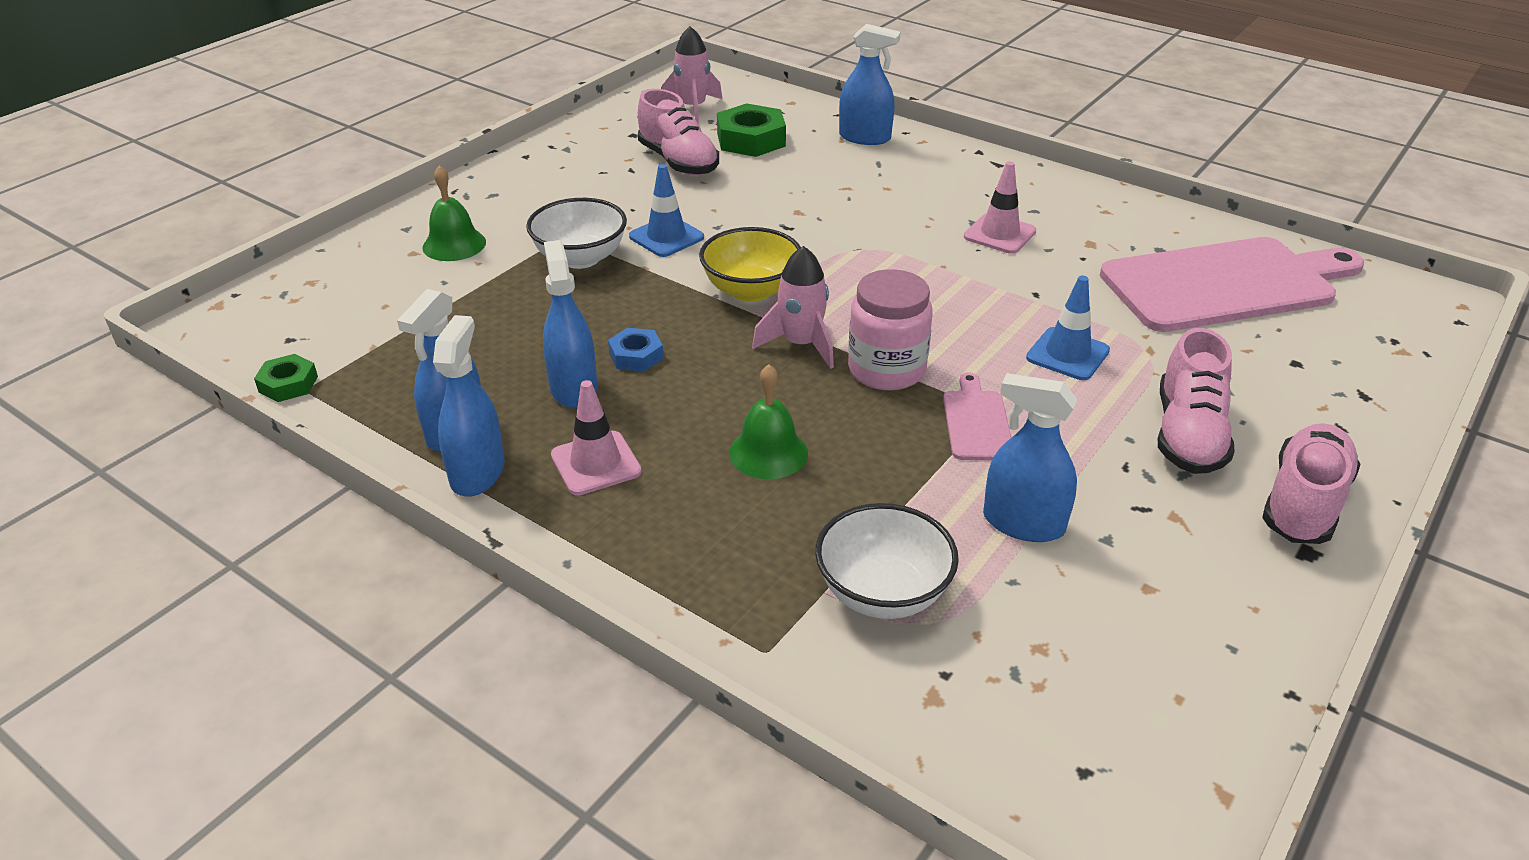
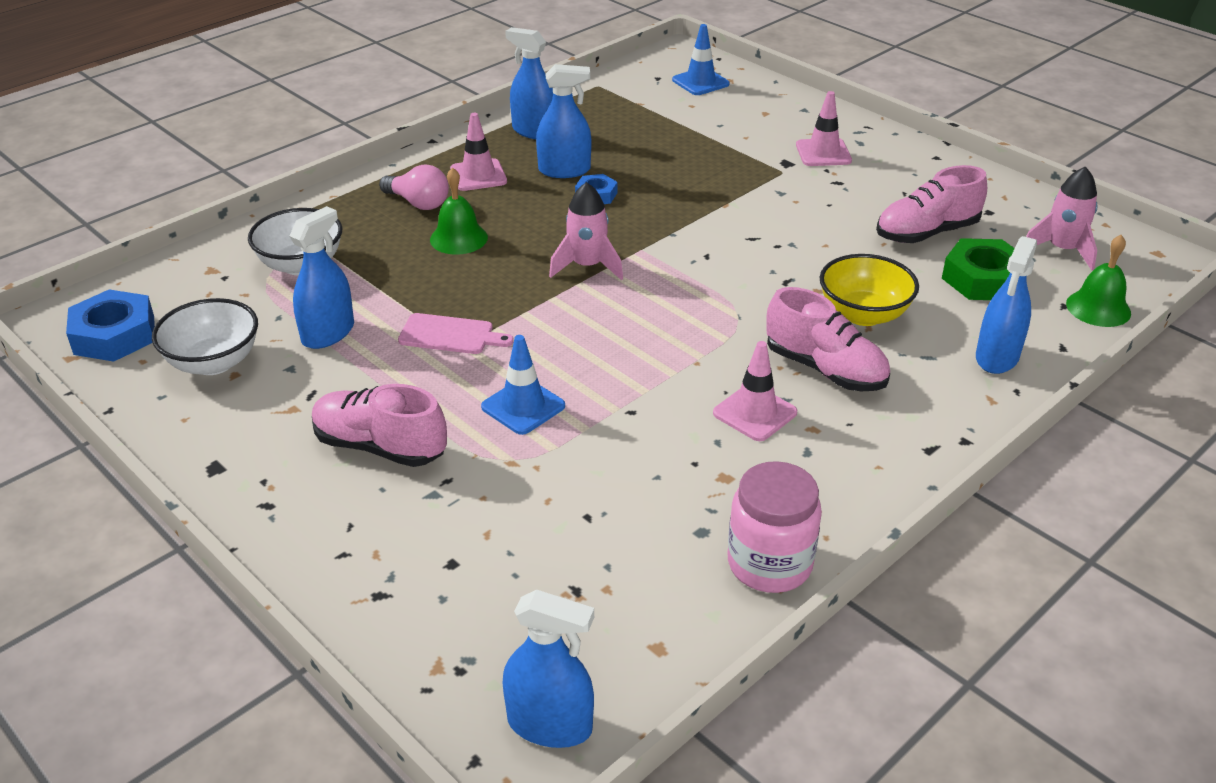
camera: 100 degrees right, 0 degrees up
green nut [254,354,318,402] -> none
green bell [422,166,486,261] -> green bell moved to [1066,235,1131,327]
blue spray bottle [433,315,505,497] -> blue spray bottle moved to [503,590,594,748]
white bowl [526,198,627,269] -> white bowl moved to [152,298,258,375]
blue traffic cone [629,164,704,257] -> blue traffic cone moved to [672,24,729,95]
yellow bowl [699,227,801,302] -> yellow bowl moved to [820,254,919,326]
pink jar [848,269,933,391] -> pink jar moved to [728,461,822,593]
pink cutting board [1100,237,1364,332] -> none
pink shoe [1262,423,1361,544] -> pink shoe moved to [766,287,890,391]
none -> blue nut [66,289,154,362]
none -> pink light bulb [379,164,449,210]
none -> pink traffic cone [796,91,852,166]

